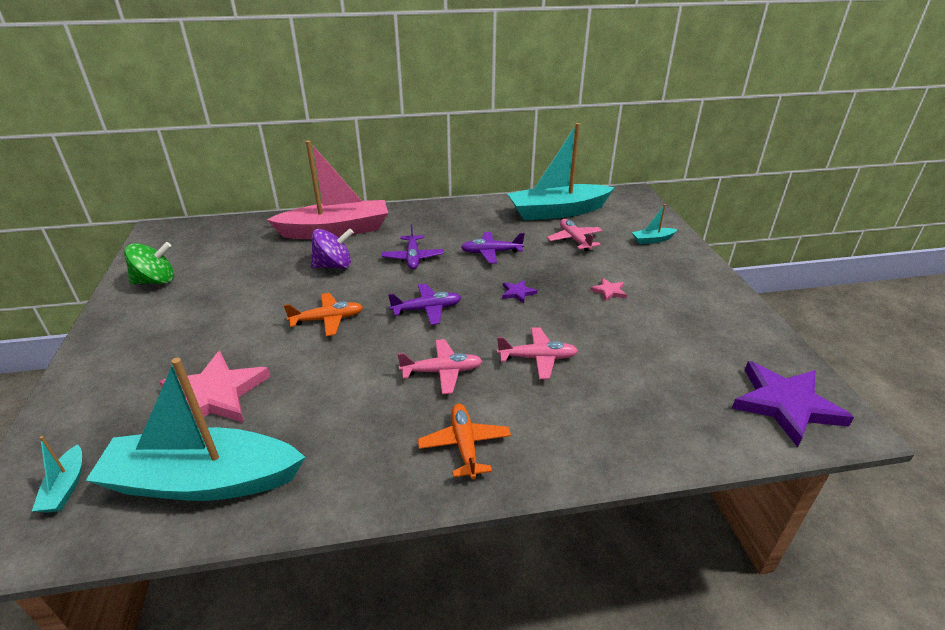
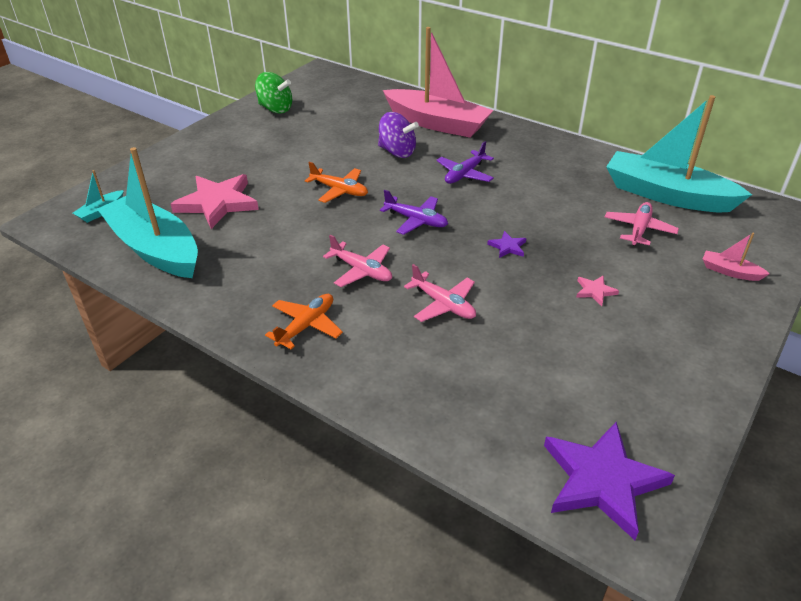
camera: 45 degrees right, 5 degrees up
purple plane [461,232,525,264] -> none
turquoise boat [632,204,678,244] -> pink boat [703,233,770,281]

